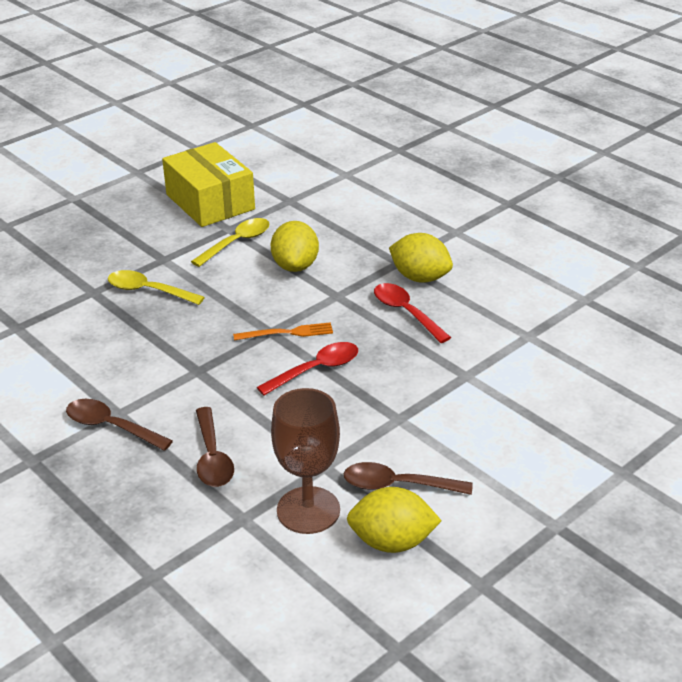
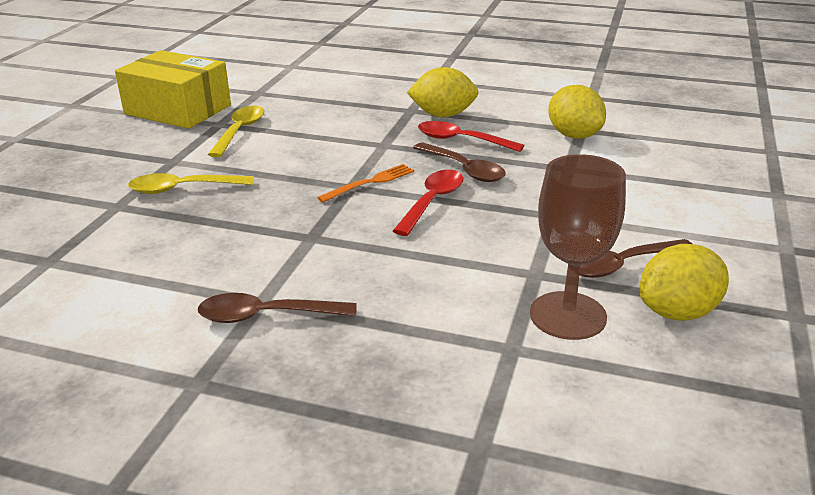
camera: 30 degrees left, 5 degrees down
brown spoon [196,407,234,487] -> brown spoon moved to [413,142,506,182]
yellow lemon [271,221,319,272] -> yellow lemon moved to [548,85,606,139]

